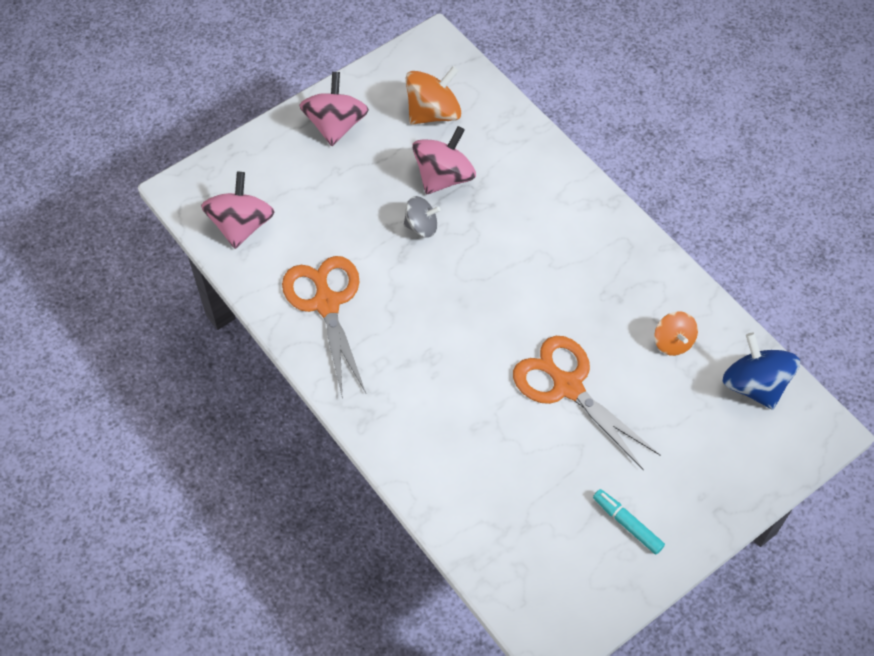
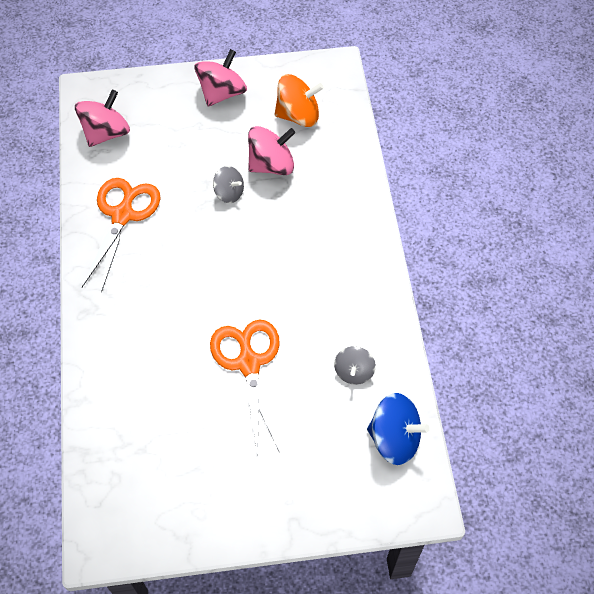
camera: 30 degrees right, 0 degrees up
turquoise marker [593,489,665,555] -> none
orange spinning top [654,311,698,356] -> grey spinning top [334,346,376,385]
blue spinning top [723,333,800,410] -> blue spinning top turned 105 degrees clockwise [367,393,430,465]

